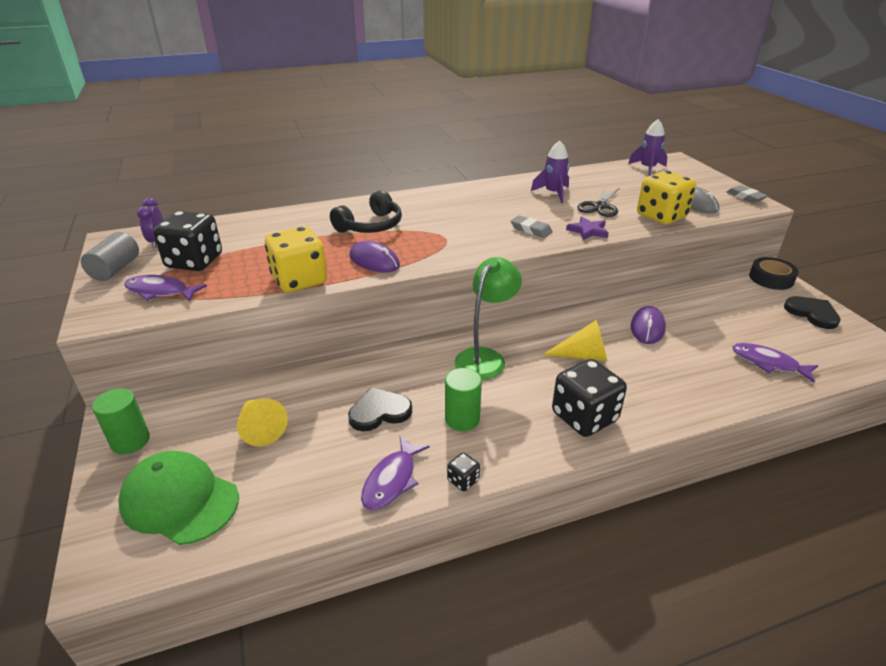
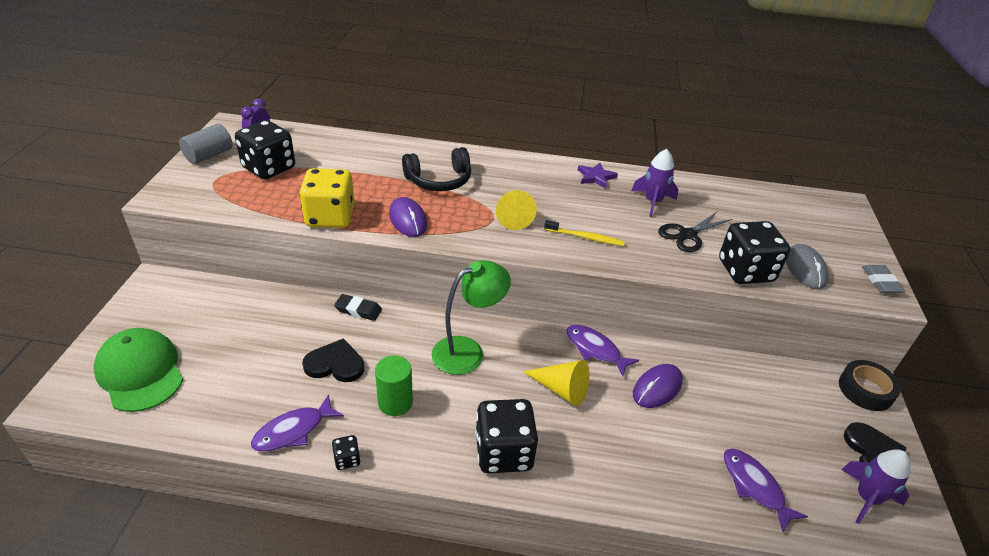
camera: 25 degrees right, 5 degrees up
green cylinder [92,388,150,454] -> none
purple fish [124,275,207,302] -> purple fish moved to [566,325,639,376]
yellow cone [237,398,288,446] -> yellow cone moved to [496,190,537,230]
grey eraser [511,215,553,238] -> yellow toothbrush [544,220,625,246]
purple star [566,216,609,240] -> purple star moved to [578,163,618,189]
purple rocket [628,119,667,176] -> purple rocket moved to [841,449,911,524]
yellow dice [637,171,696,225] -> black dice [719,221,790,284]
none -> black eraser [334,294,382,321]

